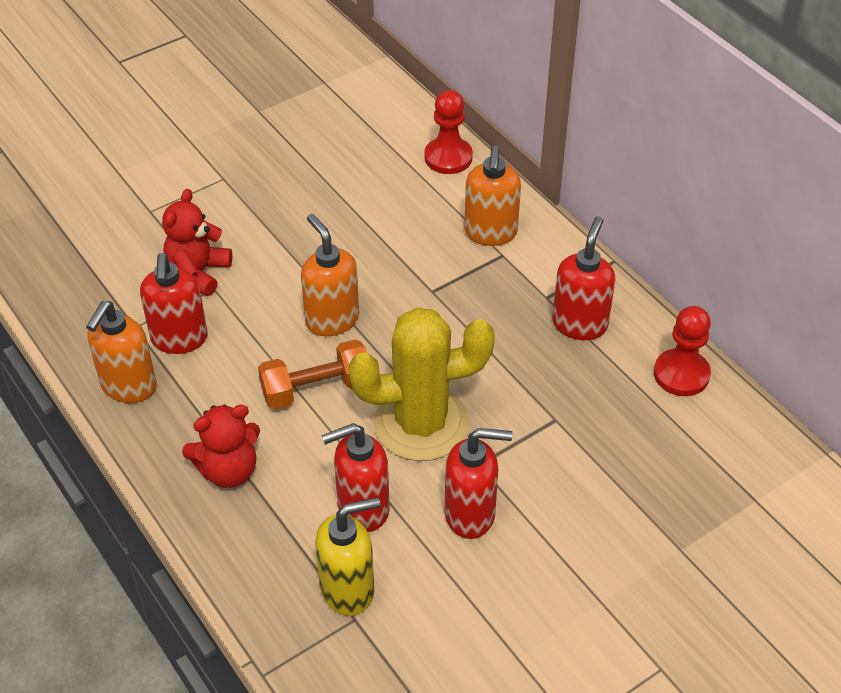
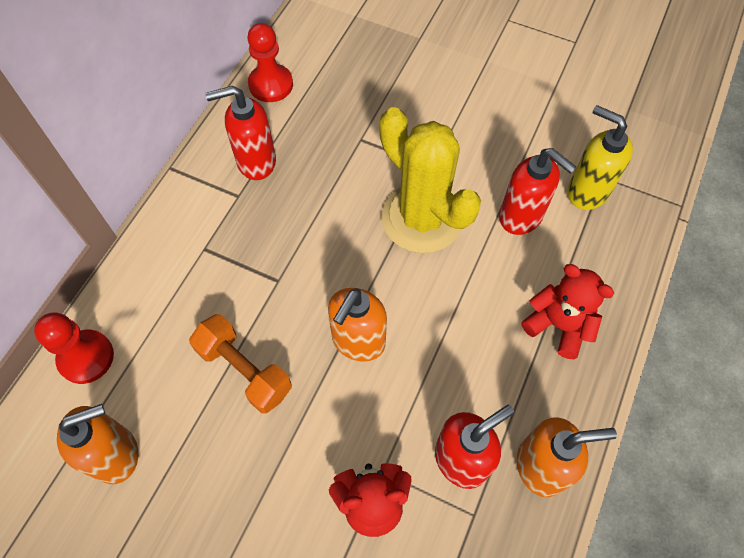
camera: 120 degrees left, 15 degrees up
orange dumbbell [258,339,367,410] -> orange dumbbell moved to [189,314,292,414]
red soap dispenser [445,428,512,539] -> none
orange soap dispenser [464,146,521,246] -> orange soap dispenser moved to [57,404,138,484]

